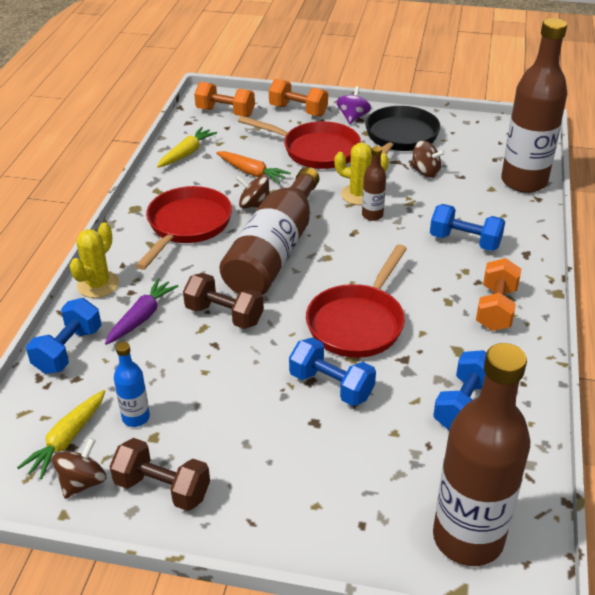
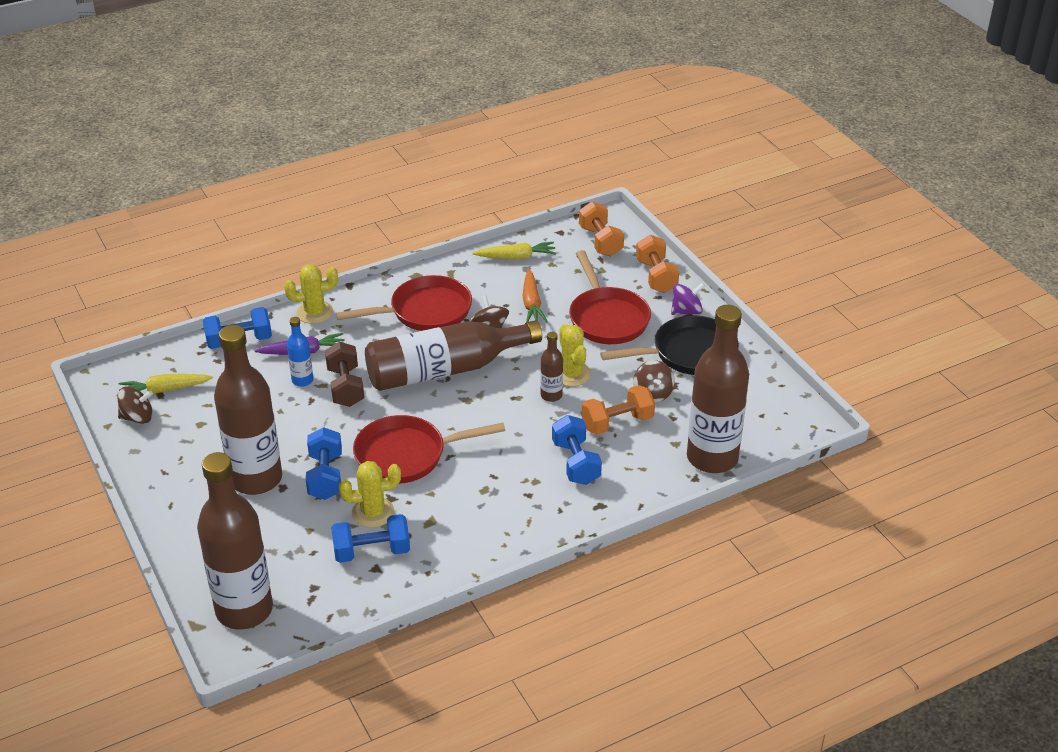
camera: 50 degrees right, 0 degrees up
brown dumbbell [110,438,210,511] -> none
blue bottle [114,342,150,427] -> blue bottle moved to [287,317,313,387]
orange dumbbell [476,258,521,331] -> orange dumbbell moved to [582,385,655,435]
none -> brown bottle [214,325,282,495]
none -> yellow cactus [338,461,401,528]

